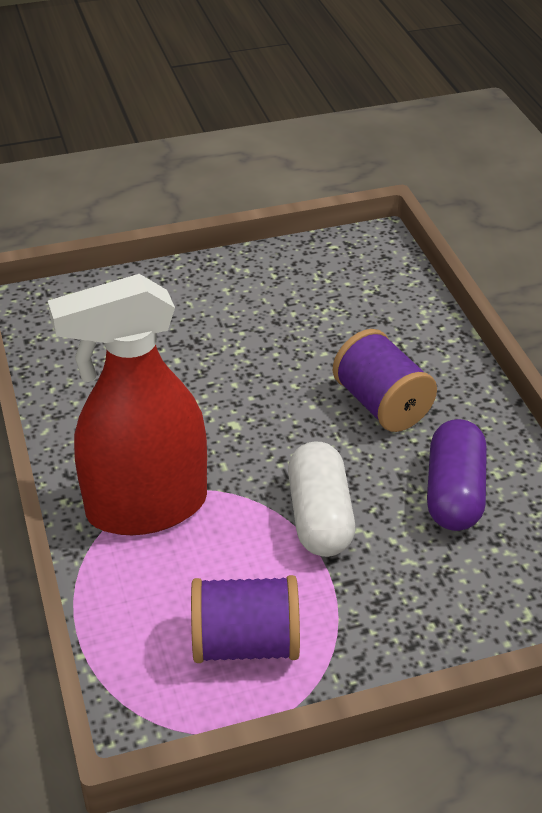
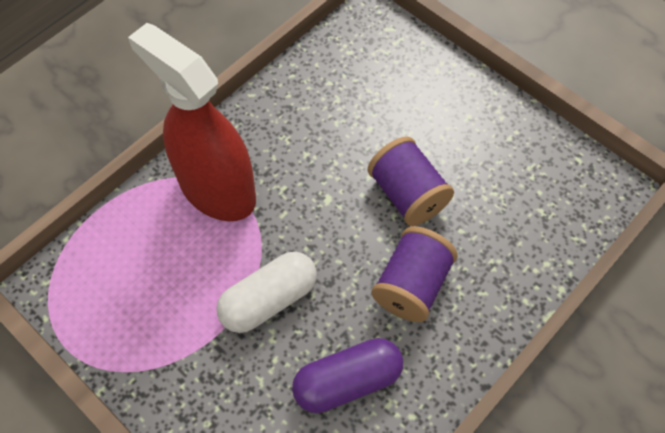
camera: 60 degrees right, 20 degrees up
purple spool [191,575,300,663] -> purple spool moved to [368,137,454,226]

